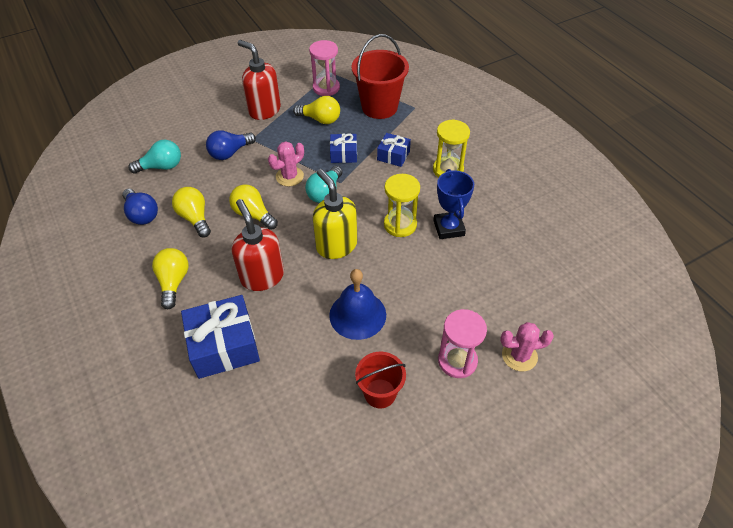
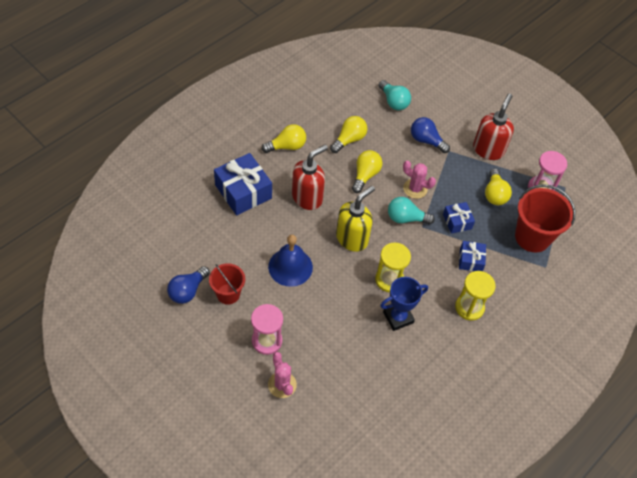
camera: 70 degrees right, 5 degrees up
blue light bulb [122,189,158,225] -> blue light bulb moved to [167,266,210,304]

